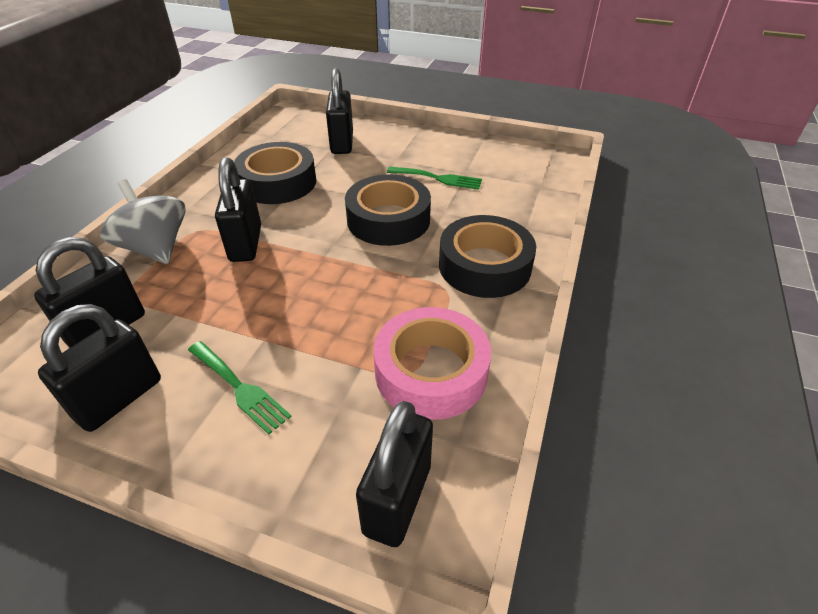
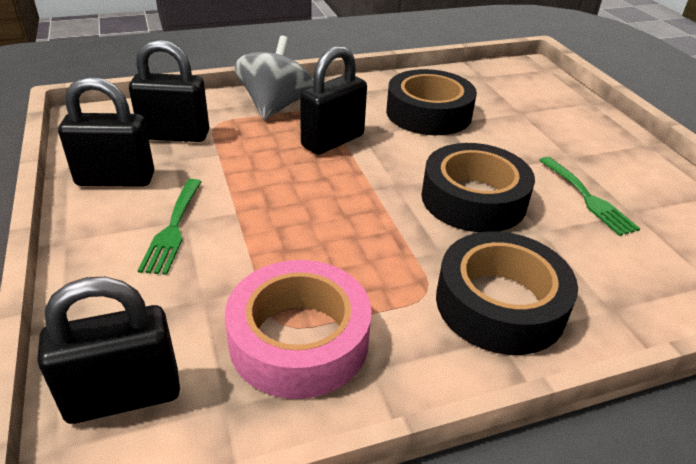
camera: 50 degrees right, 5 degrees down
black padlock [326,68,353,154] -> none

